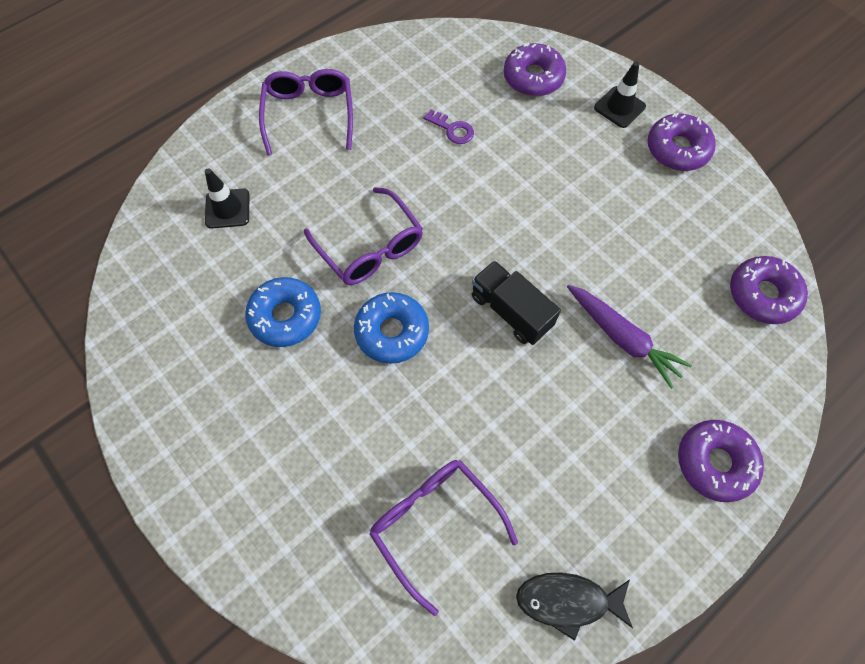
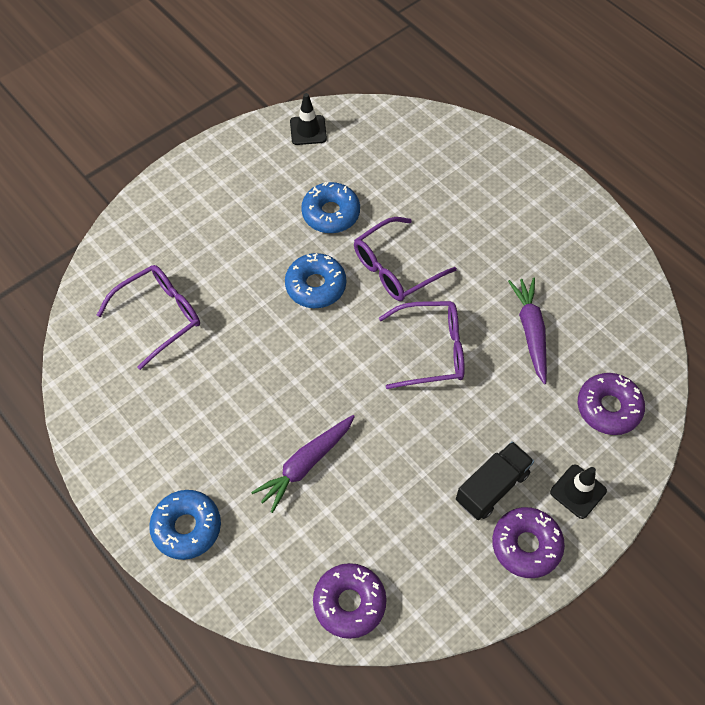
camera: 90 degrees right, 5 degrees down
black traffic cone [205,168,249,229] -> black traffic cone moved to [290,93,327,145]
purple glasses [259,69,353,155] -> purple glasses moved to [379,301,465,389]
purple key [423,110,474,144] -> purple carrot [508,278,547,384]
black truck [472,260,561,345] -> black truck moved to [456,441,534,520]
black fish [516,572,633,641] -> none
purple donut [678,420,764,502] -> blue donut [149,490,221,560]

